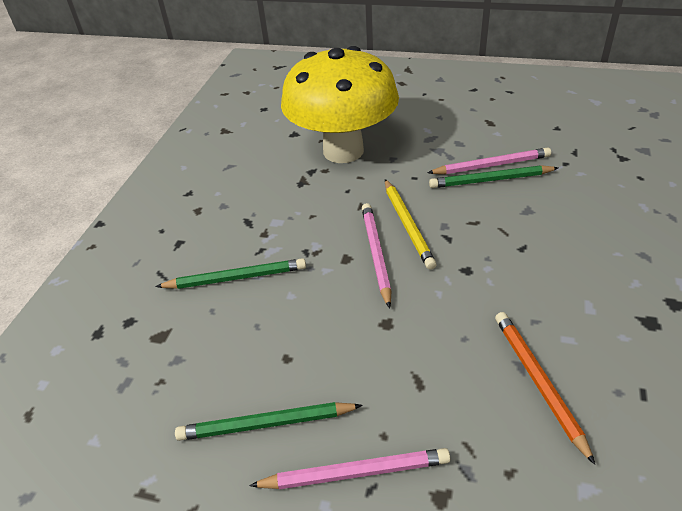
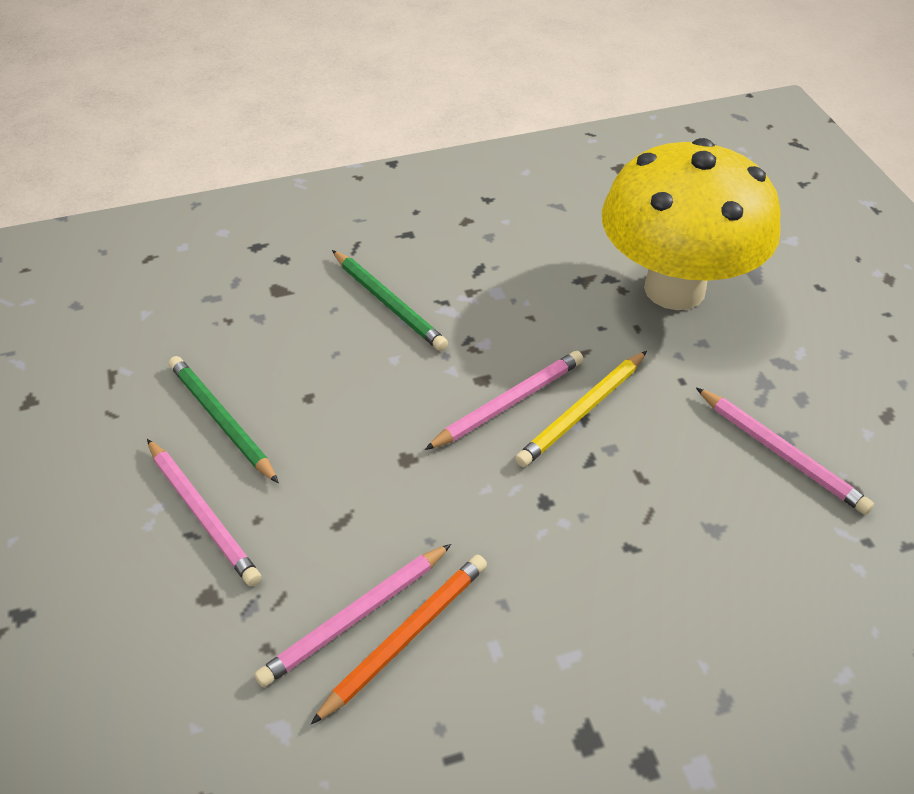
camera: 55 degrees right, 5 degrees up
green pencil [429,165,558,188] -> none
none -> pink pencil [255,544,451,687]

